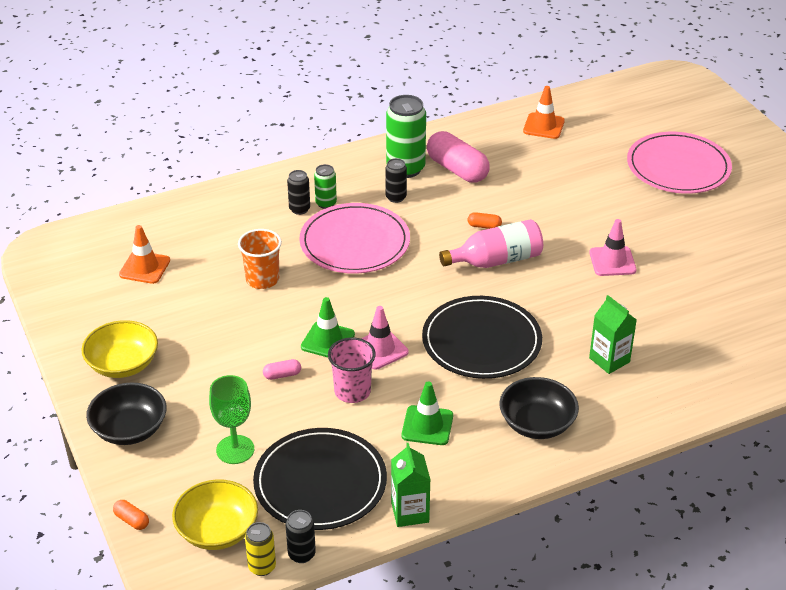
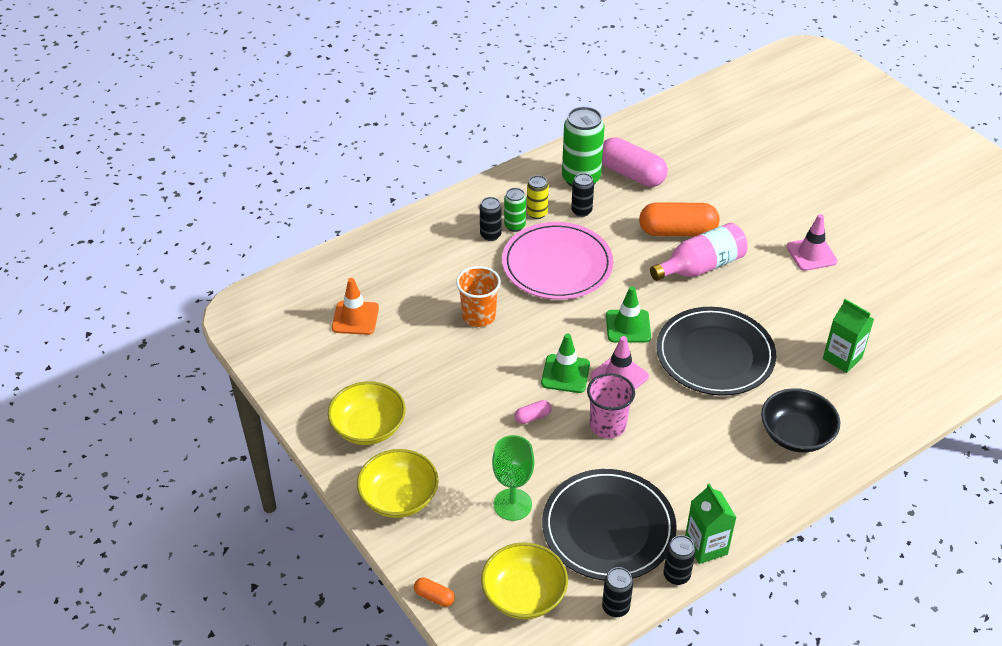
camera: 10 degrees left, 5 degrees up
black bowl [86,383,167,445] -> yellow bowl [357,449,439,518]
yellow can [245,522,276,576] -> yellow can moved to [527,175,549,219]
green traffic cone [402,381,453,445] -> green traffic cone moved to [606,286,651,343]
orange capsule [468,212,502,229] -> orange capsule [639,202,719,236], size x2.32
orange traffic cone [523,86,565,139] -> none
pink plate [627,132,732,194] -> none
none -> black can [664,535,696,585]

